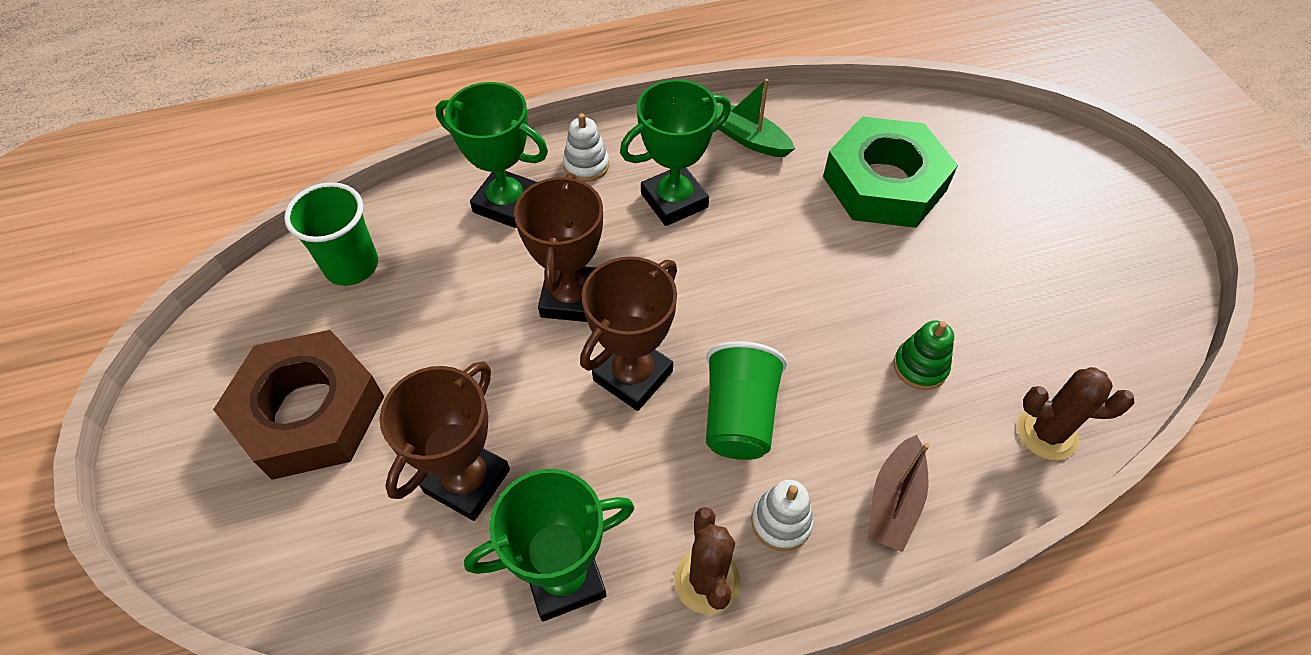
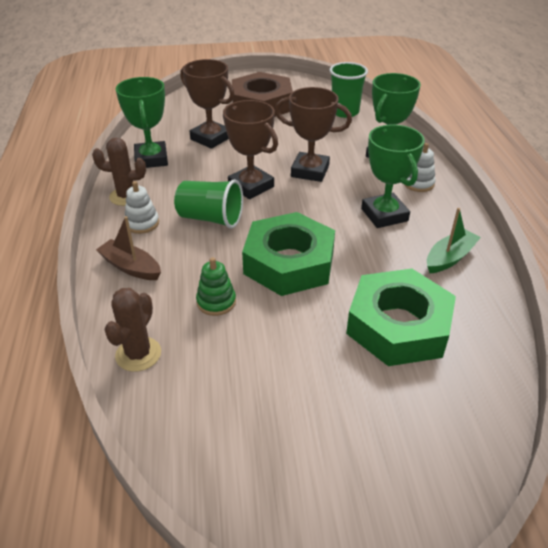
camera: 100 degrees right, 15 degrees down
none -> green nut [242,212,335,296]

